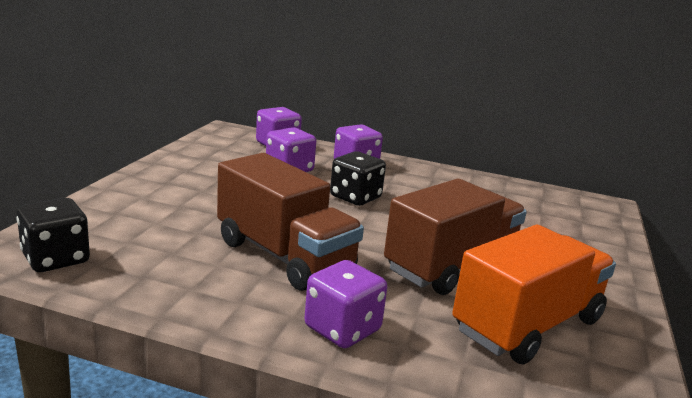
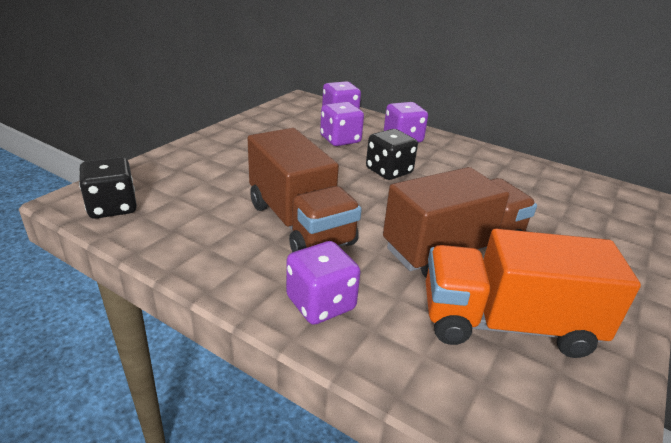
camera: 15 degrees right, 10 degrees up
orange truck [452,225,616,365] -> orange truck turned 150 degrees counterclockwise [426,229,641,358]

